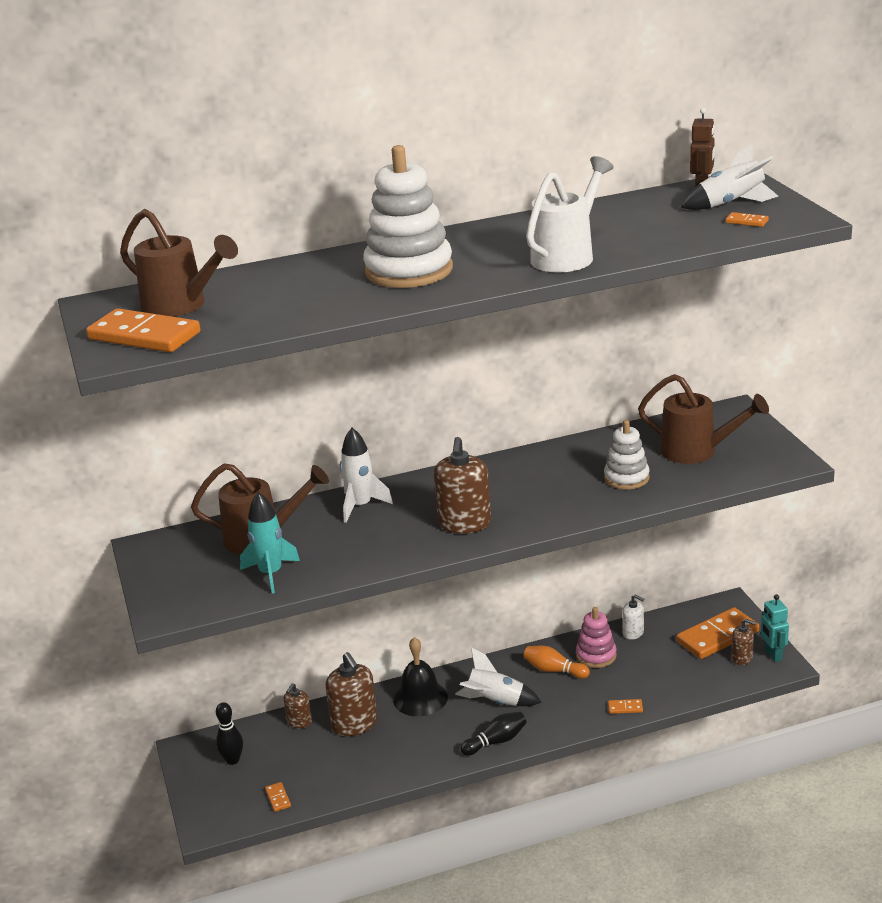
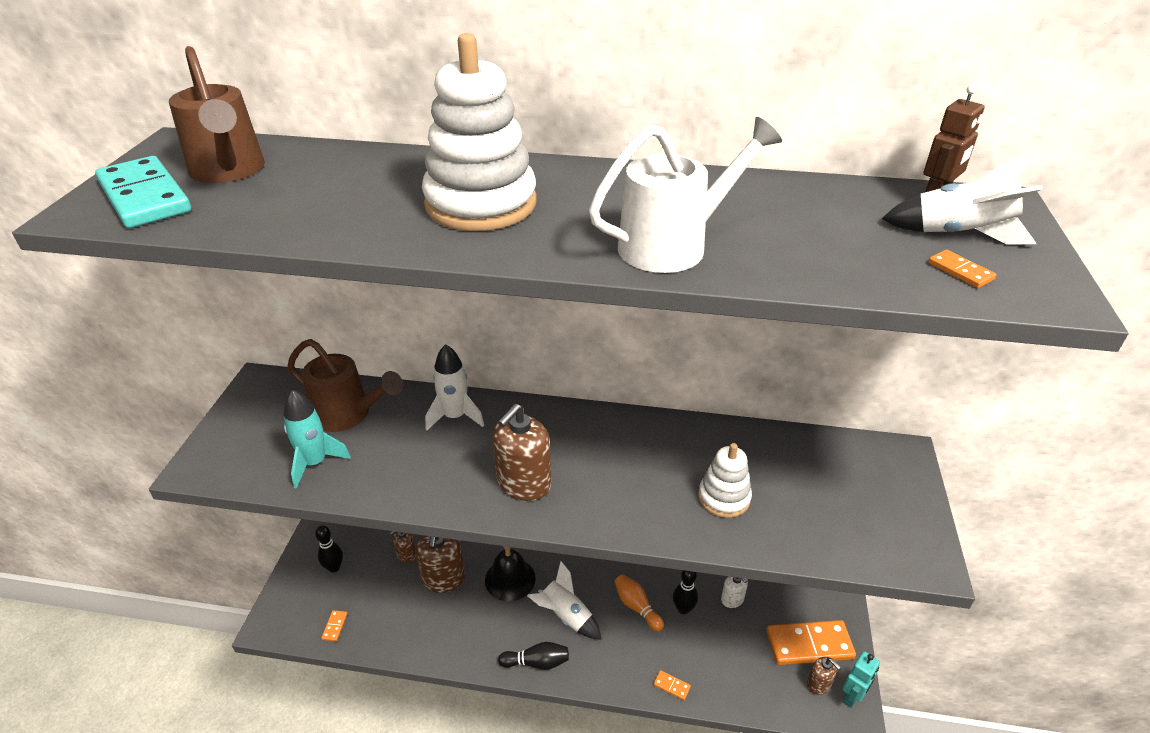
camera: 25 degrees right, 10 degrees up
orange domino [86,308,200,352] -> turquoise domino [95,156,191,228]
pink stacking toy [576,607,617,668] -> black bowling pin [673,570,698,614]
brown watering can [638,374,769,464] -> none
turquoise robot [761,594,789,662] -> turquoise robot turned 150 degrees counterclockwise [843,651,880,708]

